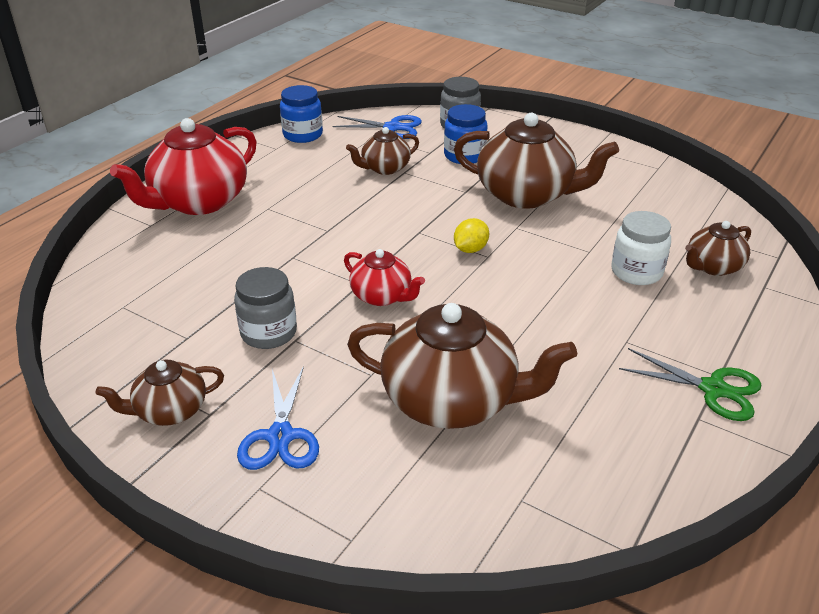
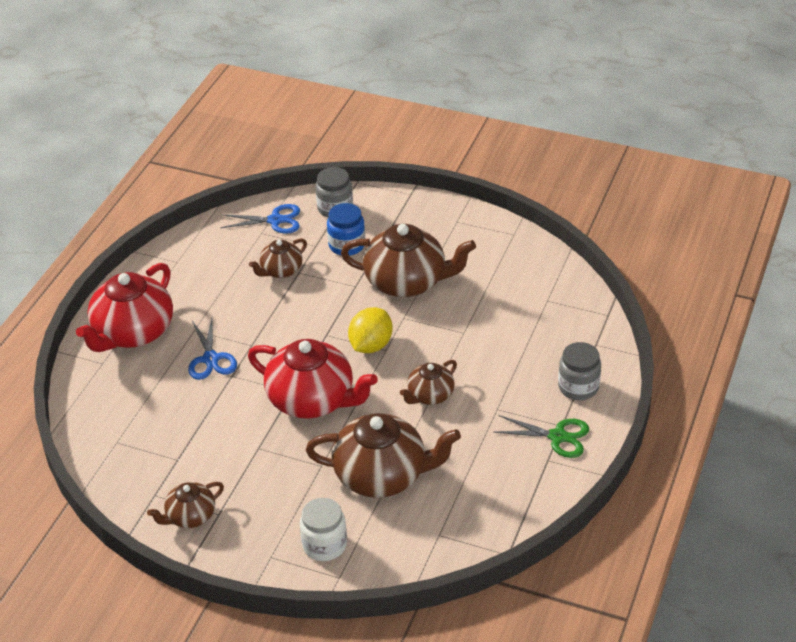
camera: 10 degrees left, 5 degrees up
grey jar [234,267,297,349] -> grey jar moved to [558,342,601,400]
blue scissors [237,366,319,470] -> blue scissors moved to [188,318,237,380]
blue jar [280,85,323,143] -> none
red teapot [344,249,425,306] -> red teapot [248,339,378,419], size x1.87
yellow lemon [454,218,489,253] -> yellow lemon [348,307,392,353], size x1.60
white jar [611,211,671,285] -> white jar moved to [300,498,347,561]
brown teapot [685,221,751,276] -> brown teapot moved to [400,360,457,405]

